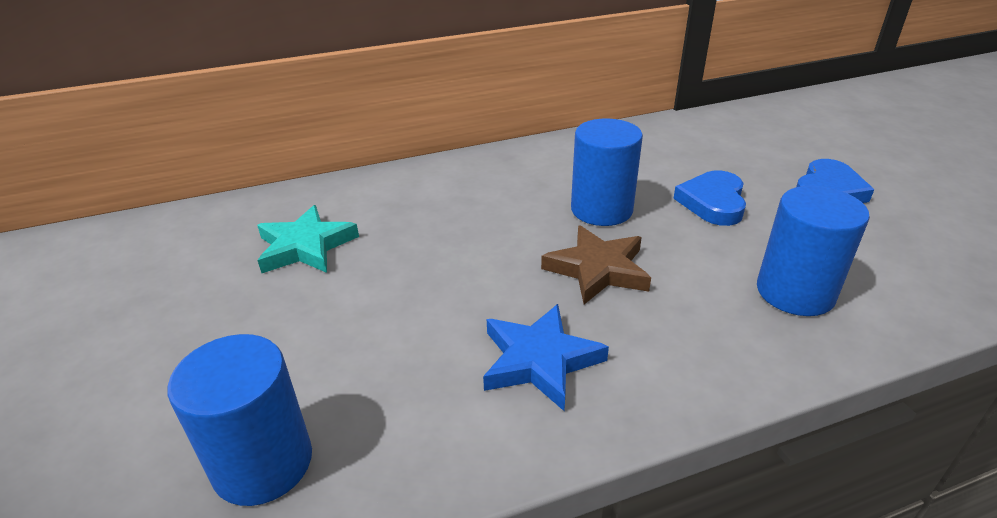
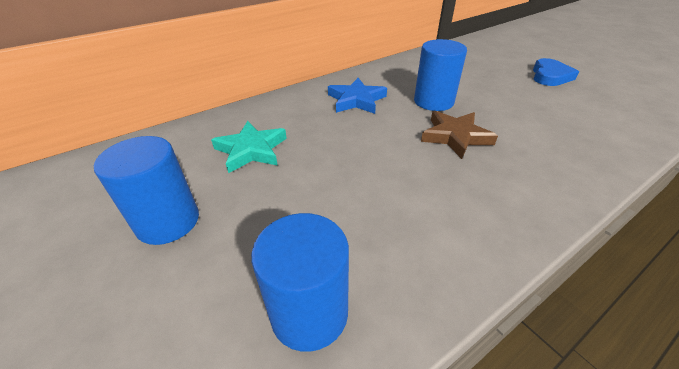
camera: 15 degrees left, 5 degrees up
blue star [483,304,609,411] -> blue star moved to [328,78,387,114]
blue heart [673,171,746,226] -> none
blue cylinder [757,186,870,316] -> blue cylinder moved to [94,136,199,245]

